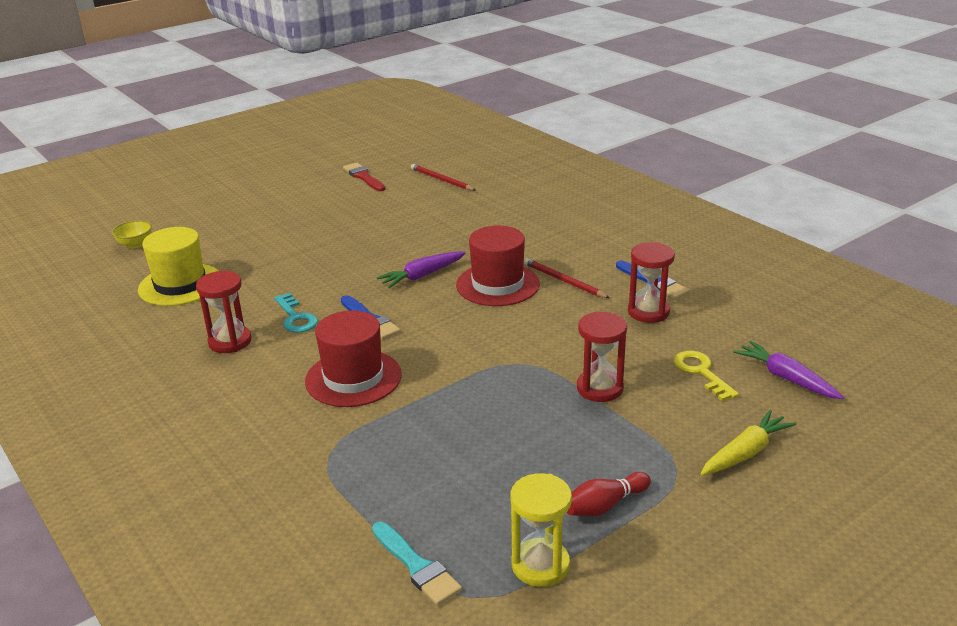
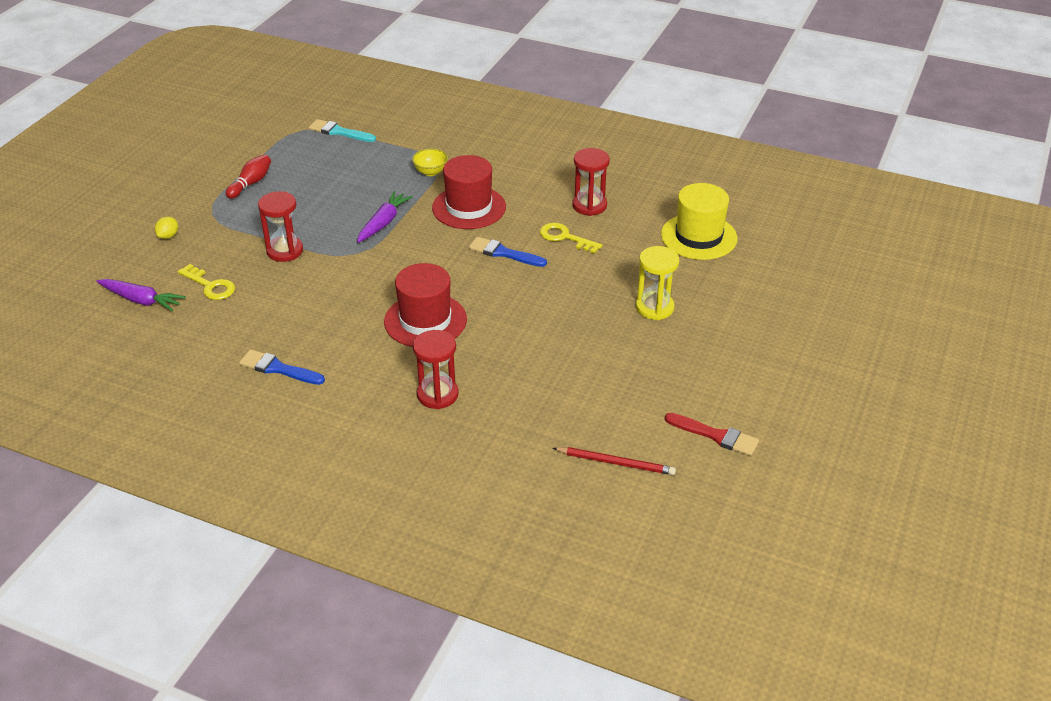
camera: 150 degrees right, 10 degrees up
yellow bowl [112,220,152,248] -> yellow bowl moved to [412,149,448,176]
turquoise key [274,293,318,333] -> yellow key [540,223,602,254]
purple carrot [376,251,466,288] -> purple carrot moved to [357,191,413,243]
yellow hourglass [510,473,572,587] -> yellow hourglass moved to [636,246,679,320]
red pencil [524,258,610,298] -> none
red hourglass [628,242,675,323] -> red hourglass moved to [413,330,459,409]
yellow carrot [700,410,796,476] -> yellow lemon [155,217,178,239]

